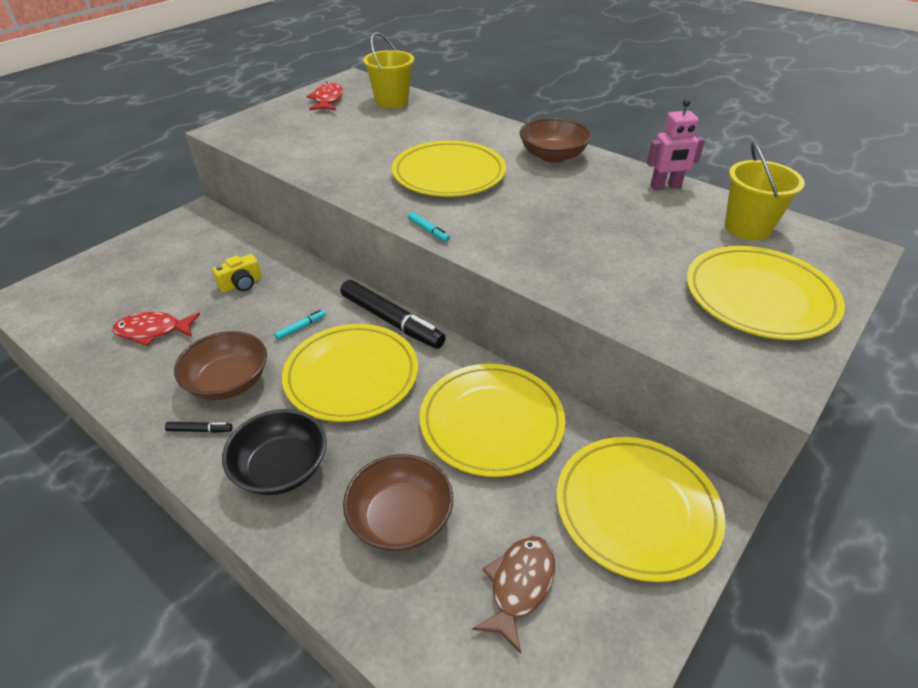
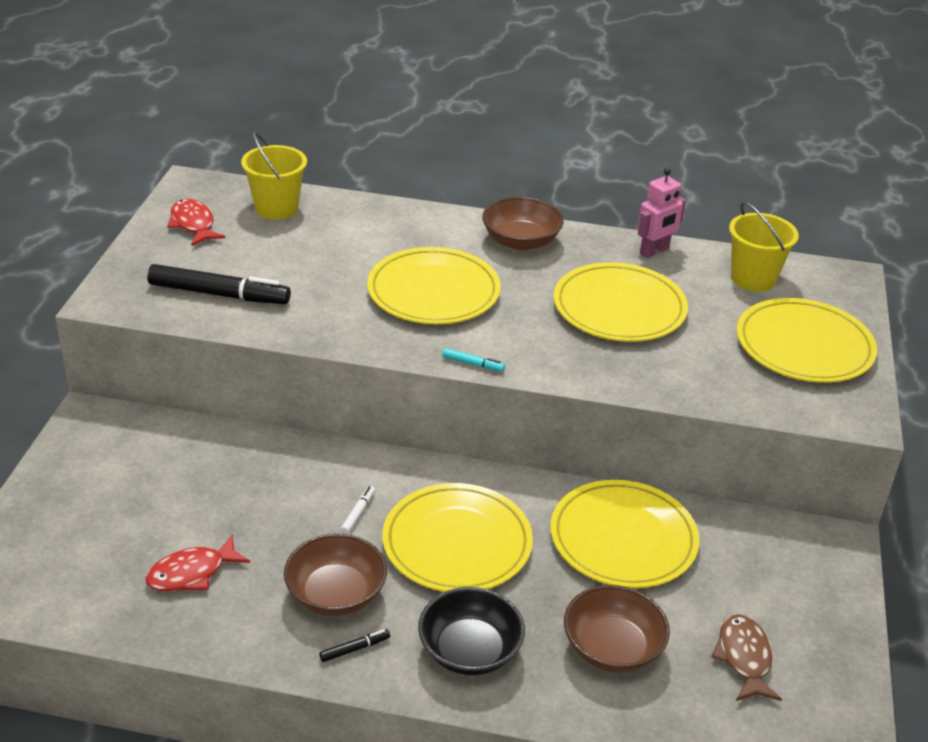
camera: 30 degrees left, 5 degrees down
yellow camera [212,254,262,293] -> none
turquoise marker [274,310,326,340] -> white marker [341,486,375,534]
black marker [340,280,446,349] -> black marker moved to [147,264,291,304]
yellow plate [557,437,725,582] -> yellow plate moved to [554,262,688,342]

